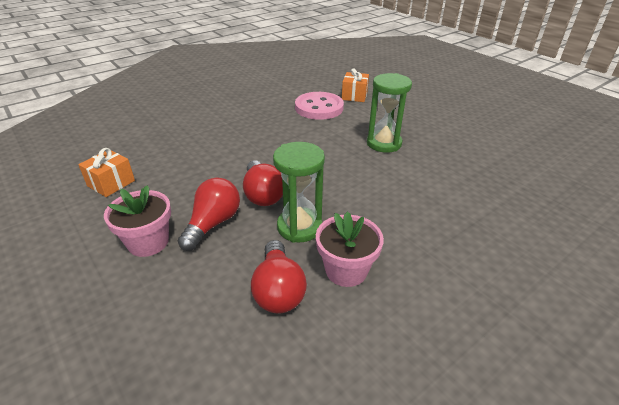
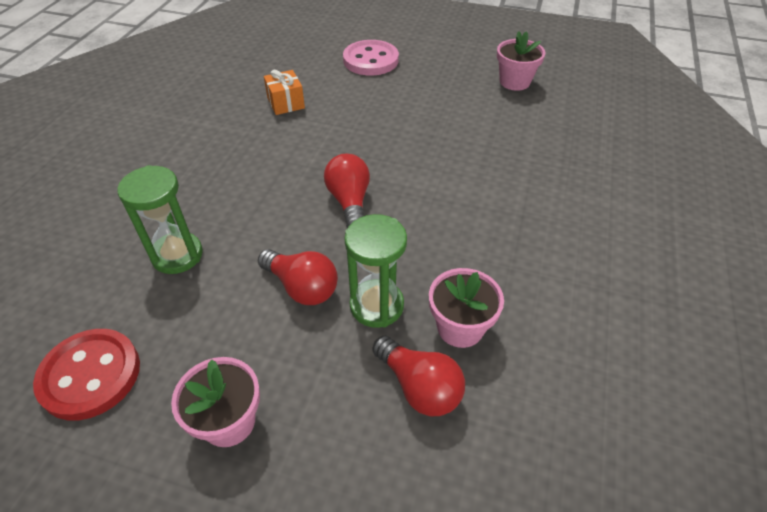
camera: 35 degrees left, 10 degrees up
orange gift [78,148,135,197] -> red button [33,329,140,420]
red light bulb [178,178,240,251] -> red light bulb moved to [324,154,370,228]
pink button [295,92,344,120] -> pink button moved to [343,40,399,76]
green hourglass [367,73,412,153] -> green hourglass moved to [117,165,203,274]
none -> pink flower pot [497,31,545,91]

